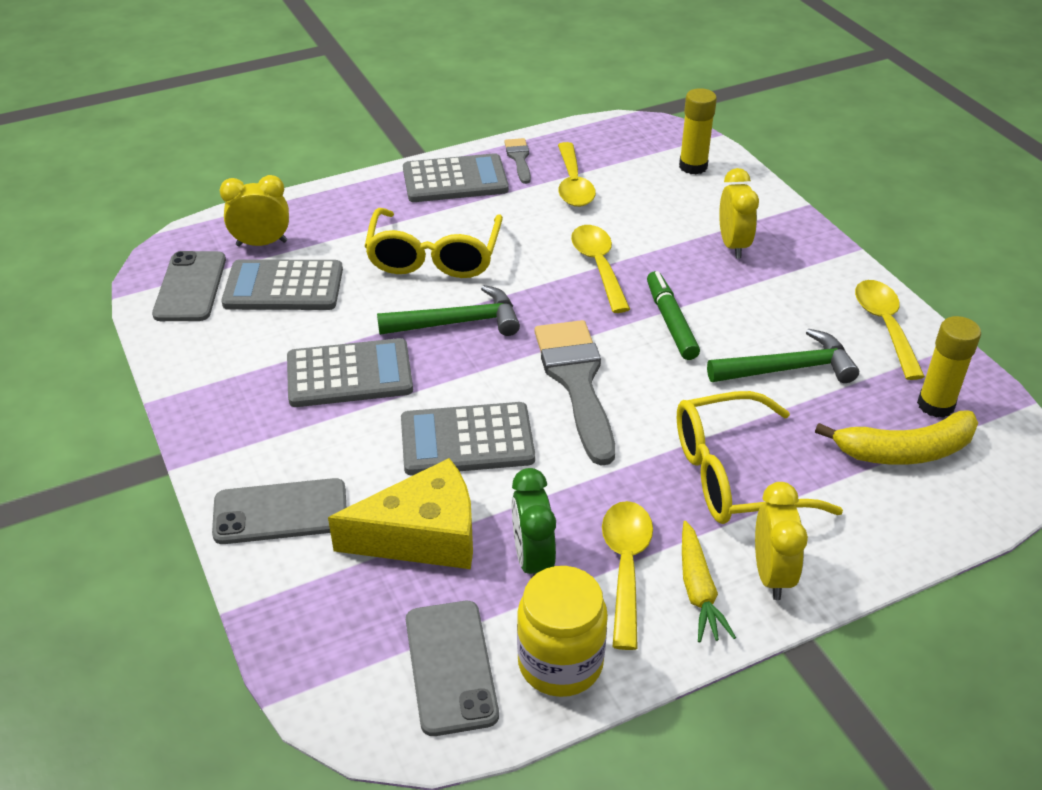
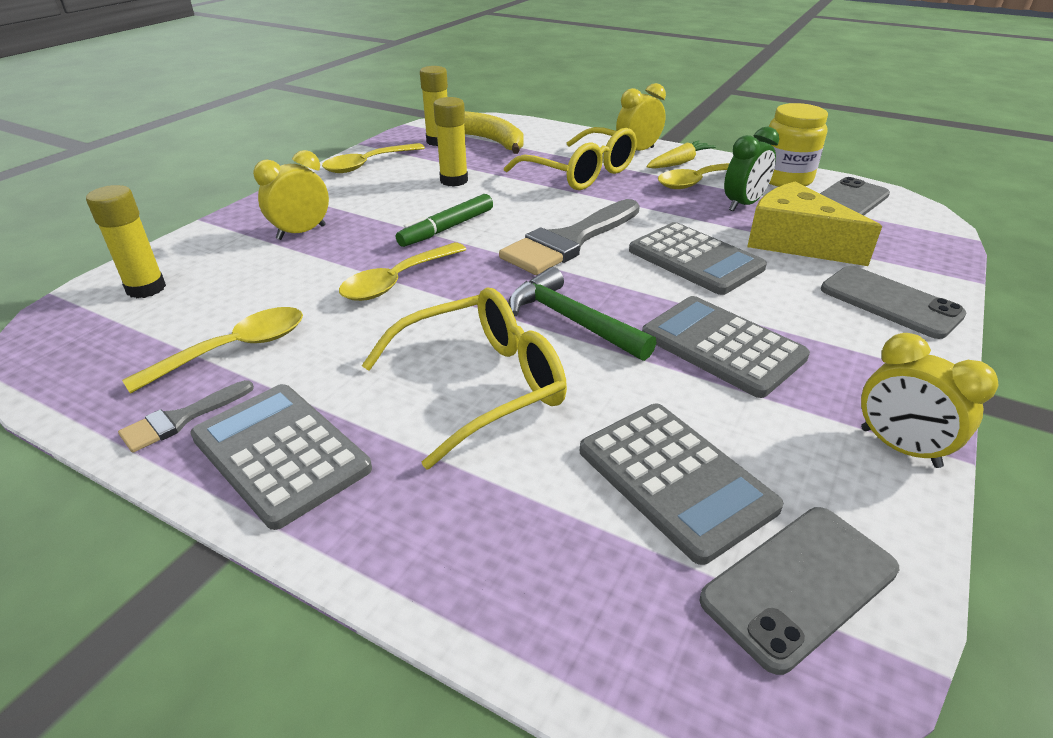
camera: 125 degrees left, 5 degrees down
yellow clock [220,175,289,246] -> yellow clock moved to [861,333,999,468]
green hammer [707,329,859,383] -> yellow glue stick [433,97,468,187]

